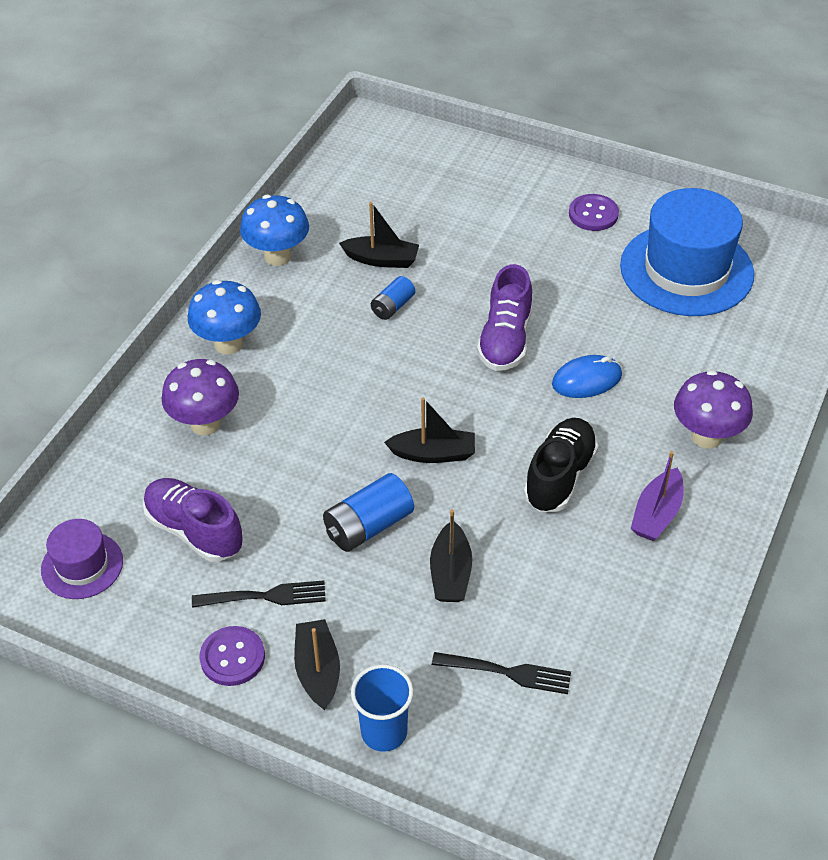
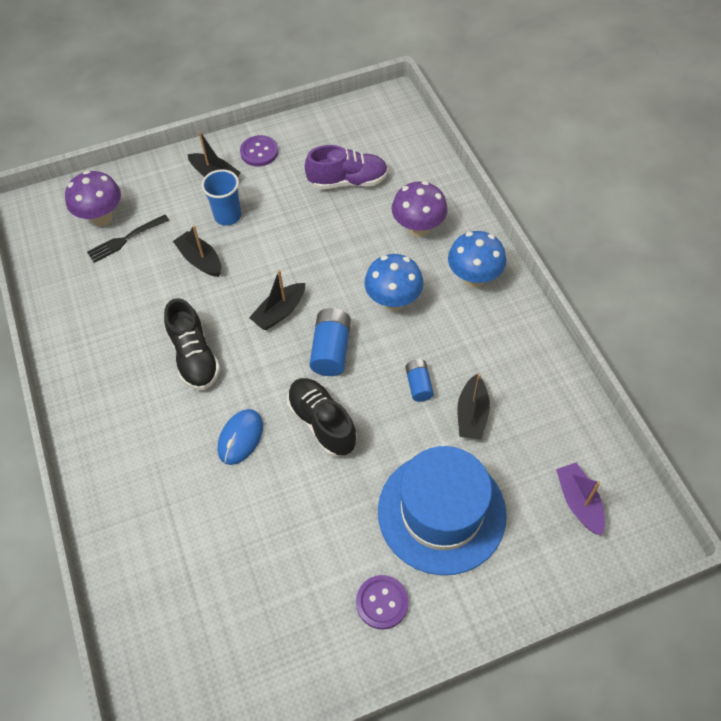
camera: 135 degrees right, 10 degrees up
purple hat [41,519,123,599] -> none
black fork [192,580,326,608] -> none
blue mushroom [240,195,309,266] -> blue mushroom moved to [364,254,424,311]
blue battery [323,473,414,552] -> blue battery moved to [310,308,351,376]
black boat [339,202,419,268] -> black boat turned 45 degrees counterclockwise [457,374,490,440]
blue cup [351,664,414,752] -> blue cup moved to [202,169,241,226]
purple shoe [477,264,533,371] -> black shoe [287,378,357,457]
blue hat [620,188,754,316] -> blue hat moved to [378,446,507,575]
purple boat [631,451,683,541] -> purple boat moved to [556,463,605,536]
purple mushroom [674,370,753,449] -> purple mushroom moved to [65,170,121,226]

